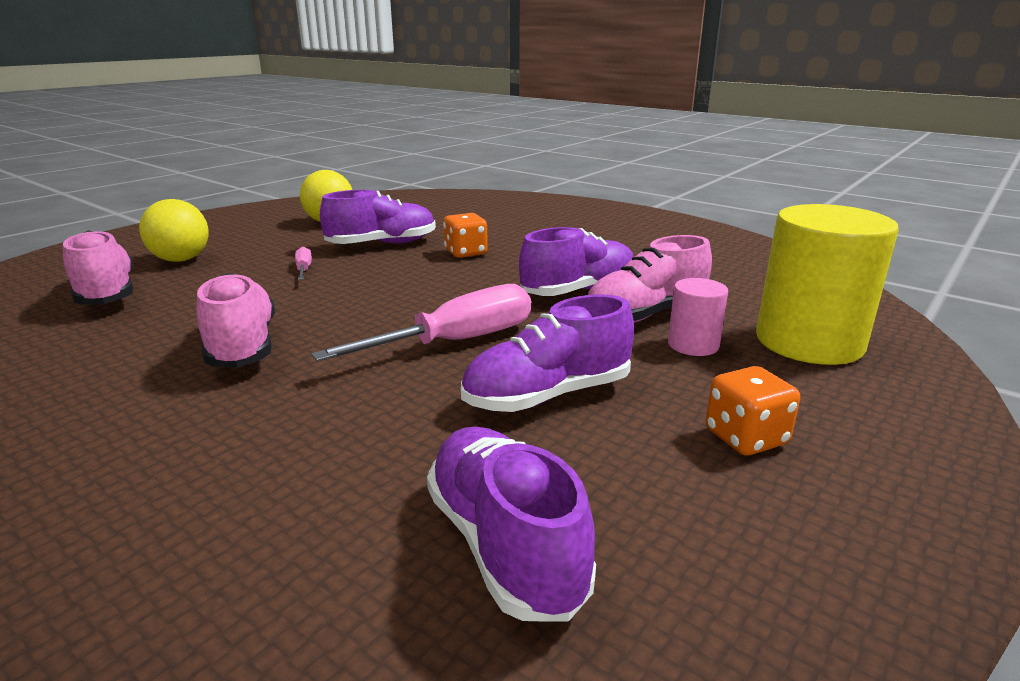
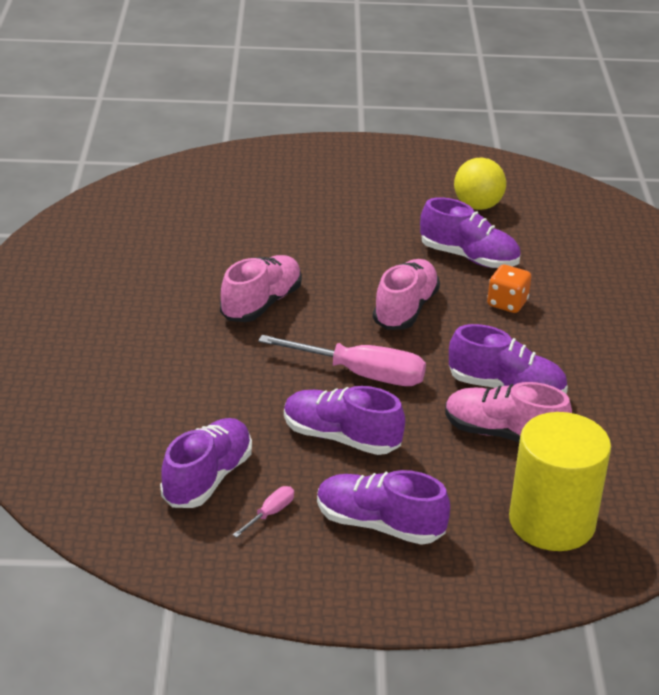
camera: 50 degrees right, 10 degrees up
pink shoe [63,230,134,305] -> pink shoe moved to [373,259,440,330]
yellow ball [139,199,209,262] -> none
pink screwdriver [295,247,312,280] -> pink screwdriver moved to [233,486,294,538]
pink cylinder [668,278,728,356] -> none
orange dice [705,366,800,455] -> purple shoe [317,470,450,545]

